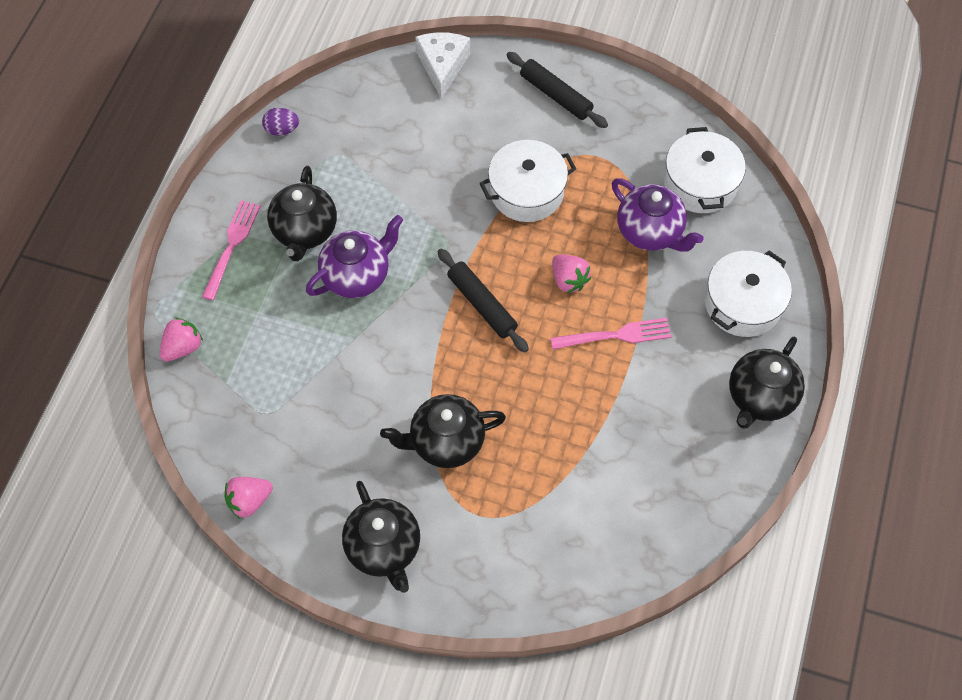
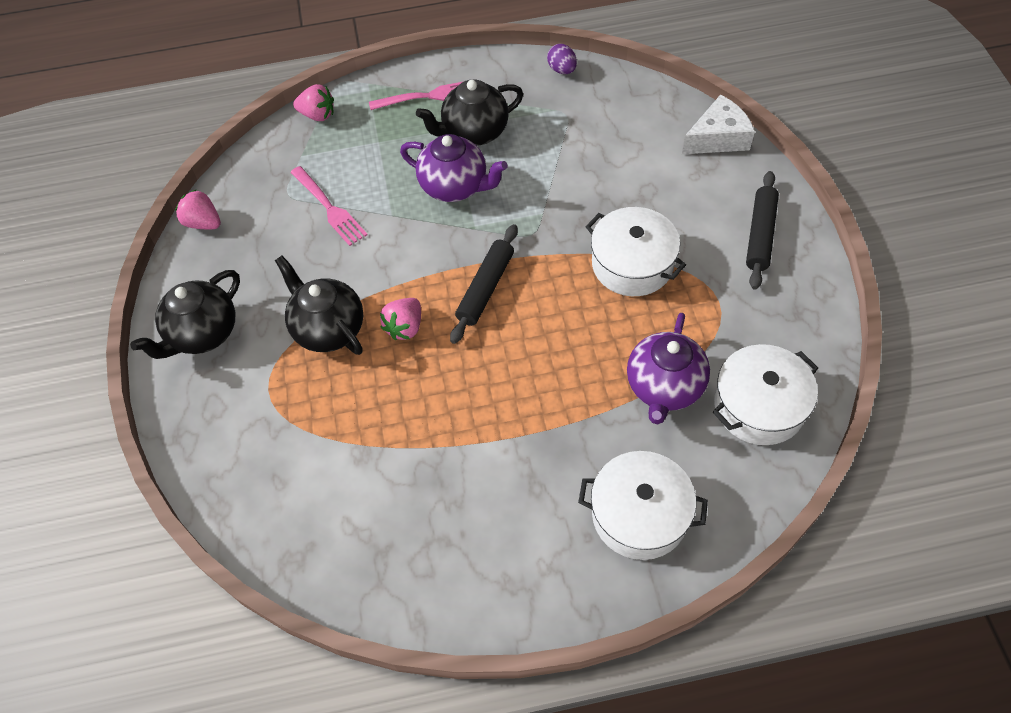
camera: 65 degrees right, 5 degrees down
pink fork [550,318,672,350] -> pink fork moved to [290,166,368,246]
pink strawberry [552,255,591,293] -> pink strawberry moved to [380,298,421,340]
black teapot [729,337,805,428] -> none

